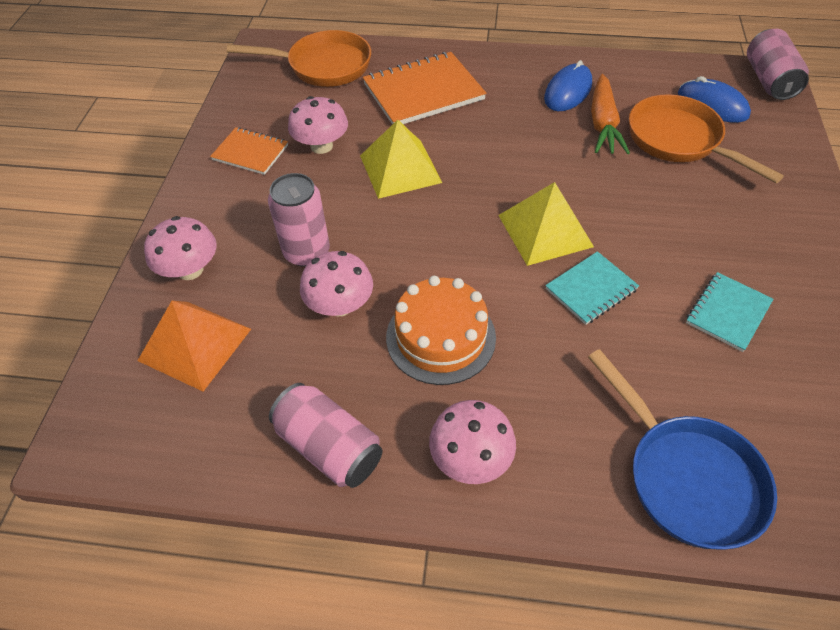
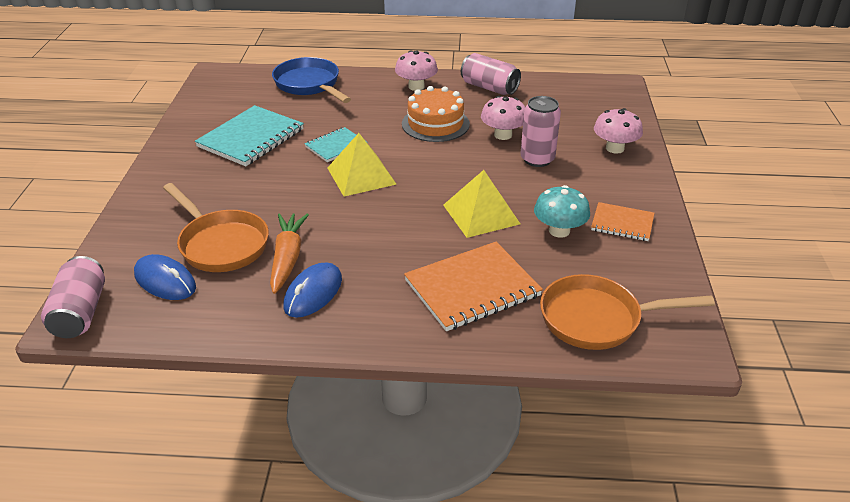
camera: 175 degrees right, 15 degrees down
orange pyramid [138,300,251,392] -> none
pink mushroom [288,96,348,154] -> turquoise mushroom [534,185,590,238]
turquoise notebook [686,272,773,352] -> turquoise notebook [195,105,304,166], size x1.75

